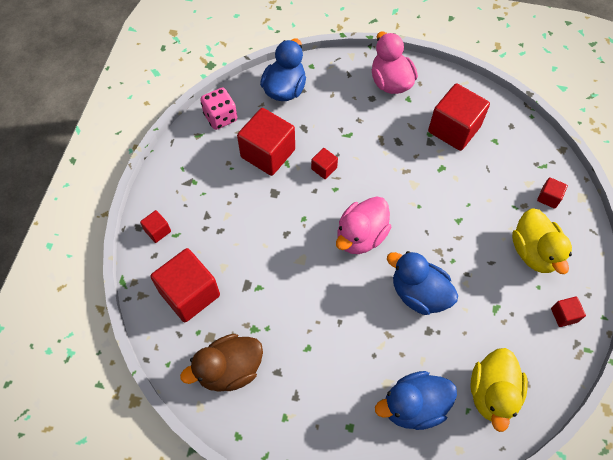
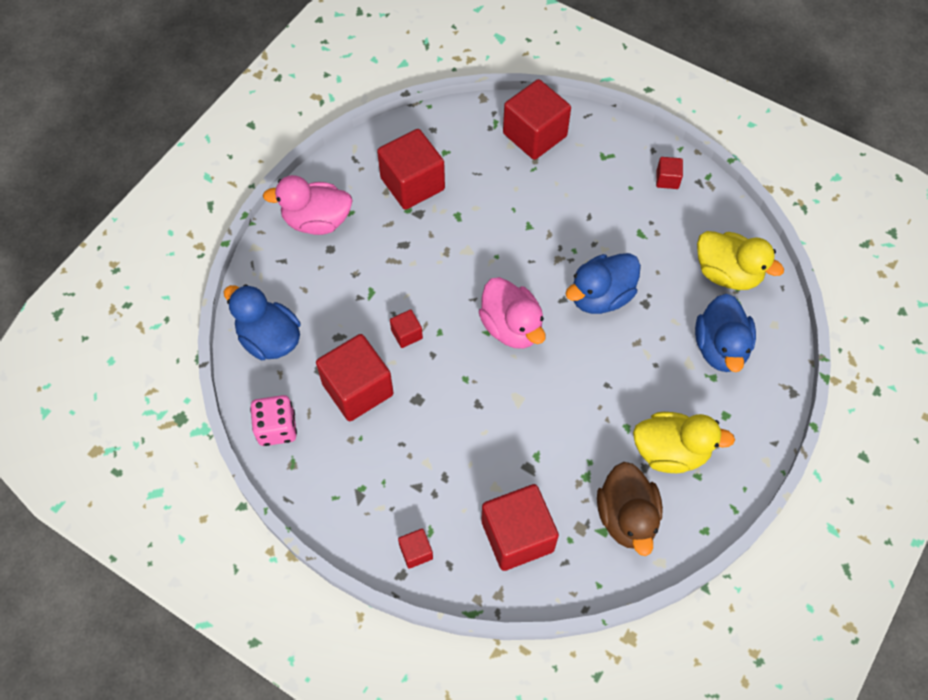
camera: 70 degrees left, 0 degrees up
yellow duck [512,208,572,274] -> yellow duck moved to [633,412,735,473]
red cube [537,177,568,209] -> red cube [503,79,571,160], size x2.15

